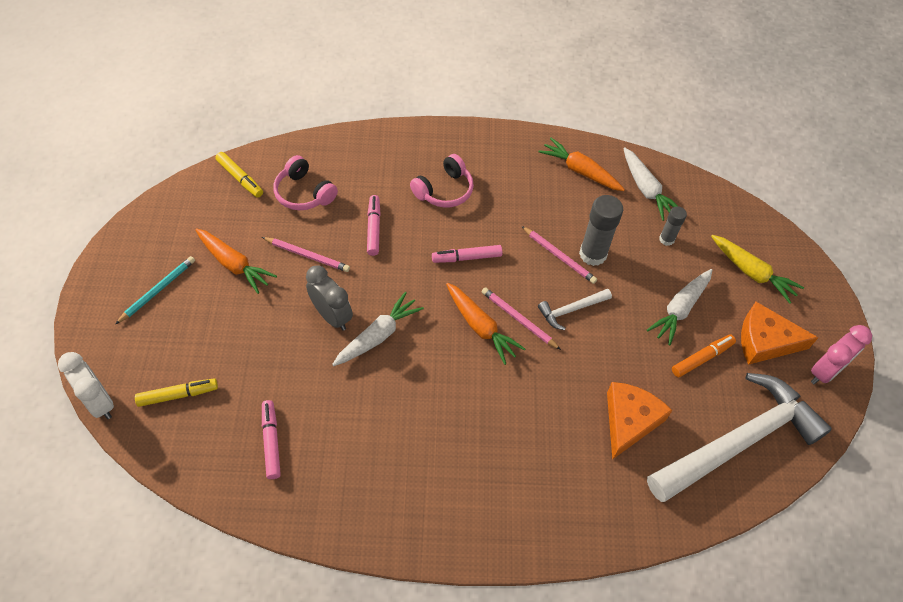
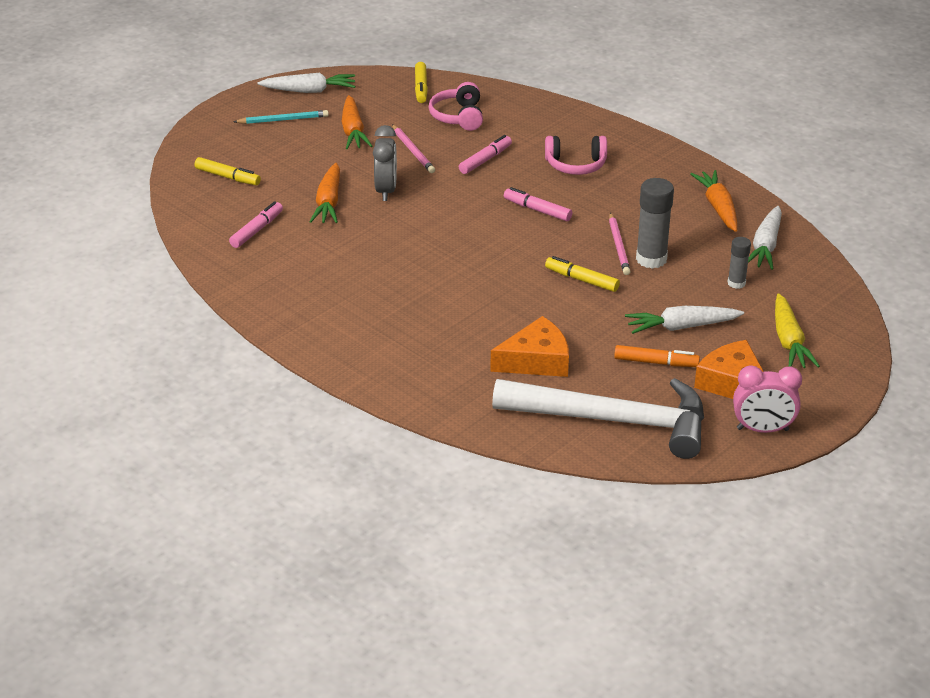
camera: 45 degrees right, 20 degrees down
white clock [58,352,114,419] -> none
white carrot [332,292,424,366] -> white carrot moved to [257,73,355,93]
orange carrot [446,283,525,365] -> orange carrot moved to [309,163,340,223]
pink pencil [481,287,561,350] -> none
white hammer [538,289,612,330] -> yellow marker [545,256,620,292]

